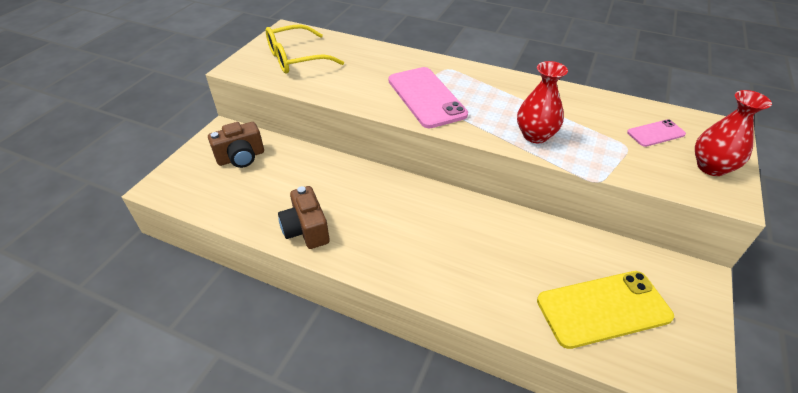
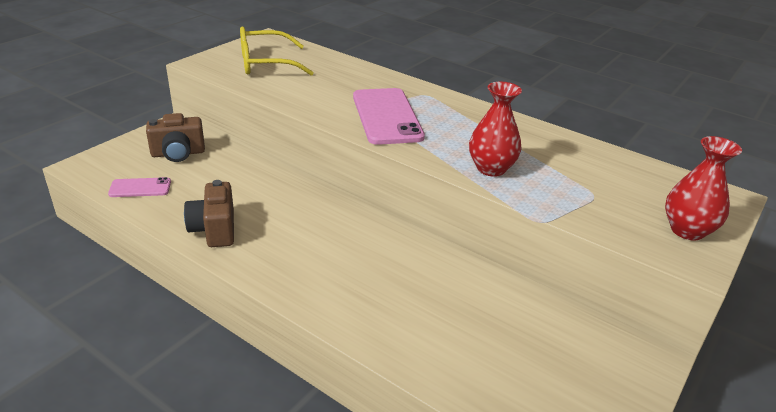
camera: 10 degrees right, 10 degrees down
yellow phone [537,271,674,349] -> none
pink phone [627,119,686,147] -> pink phone moved to [108,177,171,197]

